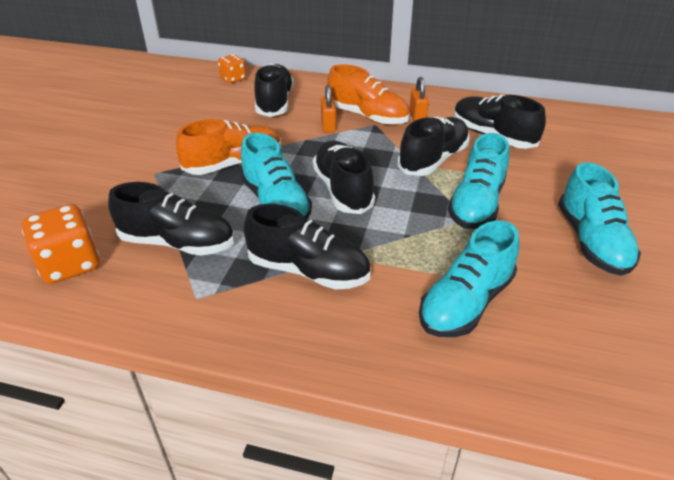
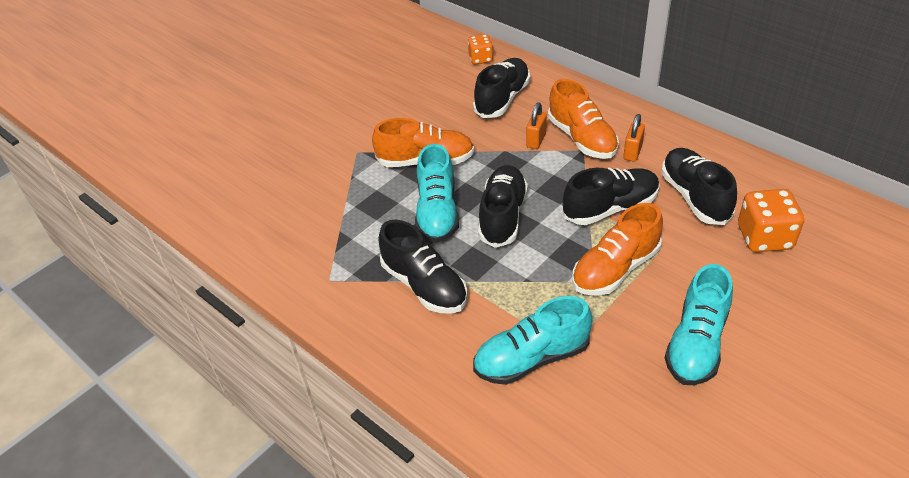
camera: 30 degrees right, 5 degrees up
orange dice [22,204,100,284] -> orange dice moved to [738,189,804,252]
black shoe [108,182,234,256] -> none
turquoise shoe [448,133,509,229] -> orange shoe [572,203,663,296]

